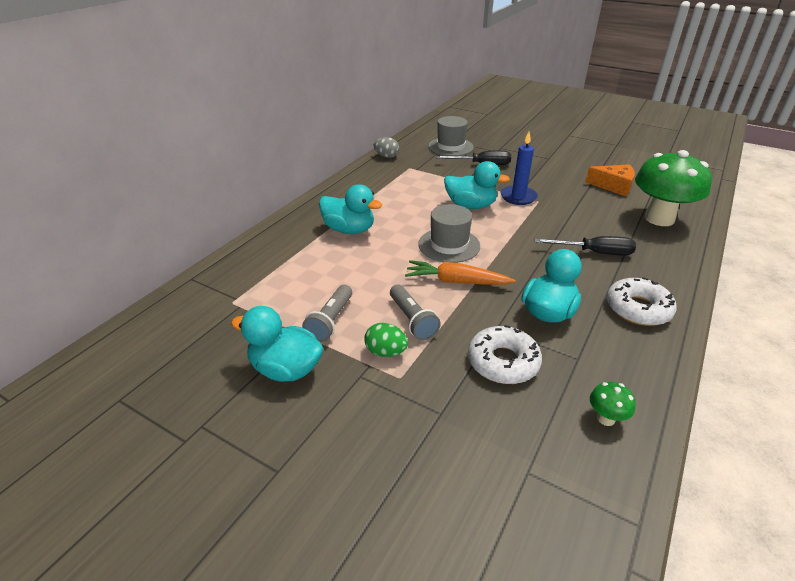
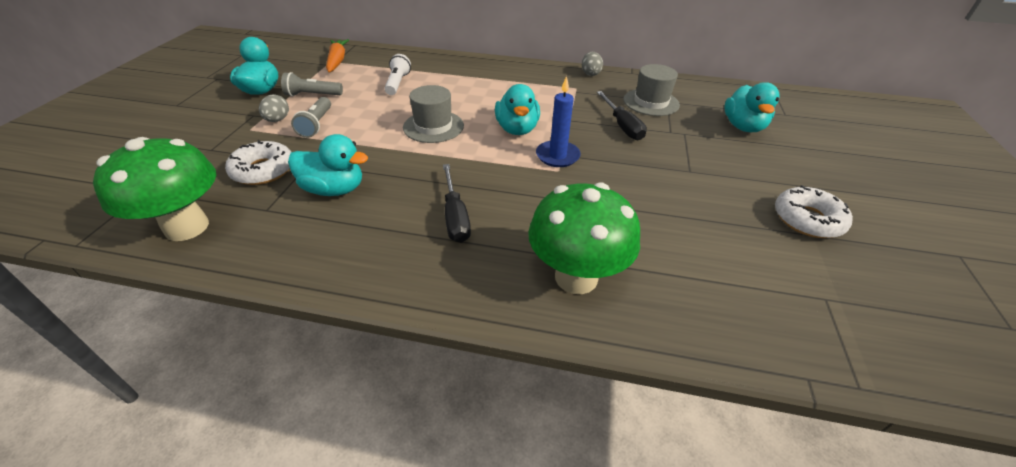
camera: 70 degrees right, 5 degrees up
turquoise duck [319,184,382,234] -> turquoise duck moved to [724,82,780,132]
green egg [365,323,408,357] -> grey egg [259,94,289,122]
grey flashlight [390,285,441,340] -> grey flashlight turned 45 degrees counterclockwise [291,97,331,138]
orange carrot [405,260,515,285] -> orange carrot moved to [326,39,349,73]
orange cheese [585,164,635,196] -> none
green mushroom [590,382,636,426] -> green mushroom [93,137,216,241], size x2.50
white donut [607,277,677,326] -> white donut moved to [775,185,853,238]
none -> white flashlight [384,54,411,95]

